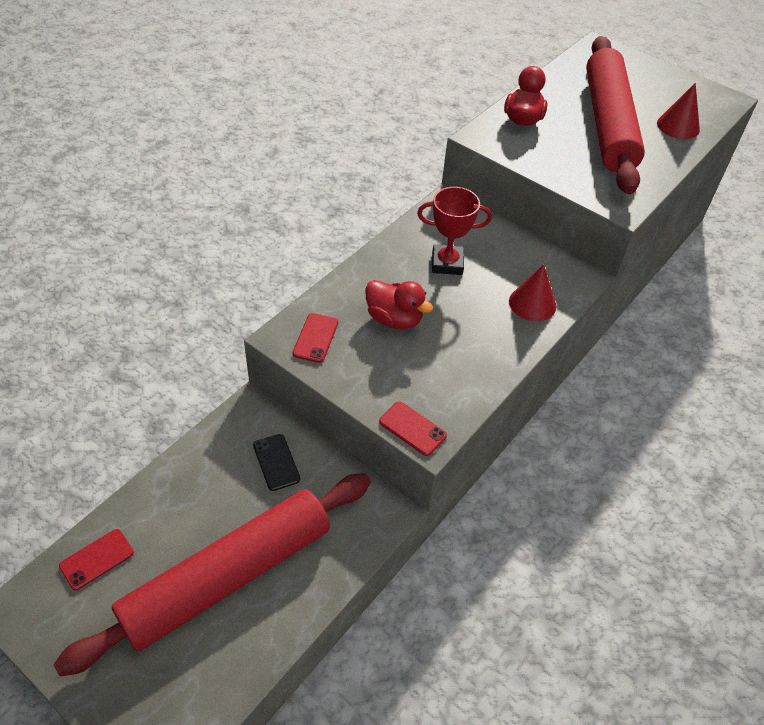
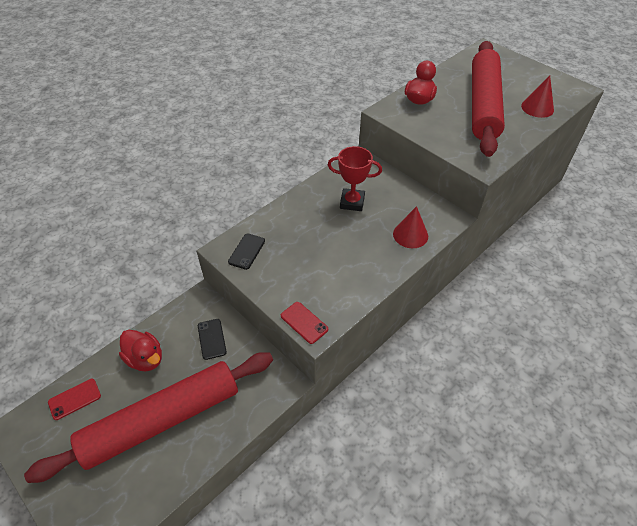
camera: 10 degrees right, 0 degrees up
red phone [293,313,338,363] -> black phone [228,233,265,270]
red duck [365,280,433,329] -> red duck moved to [119,330,162,371]

